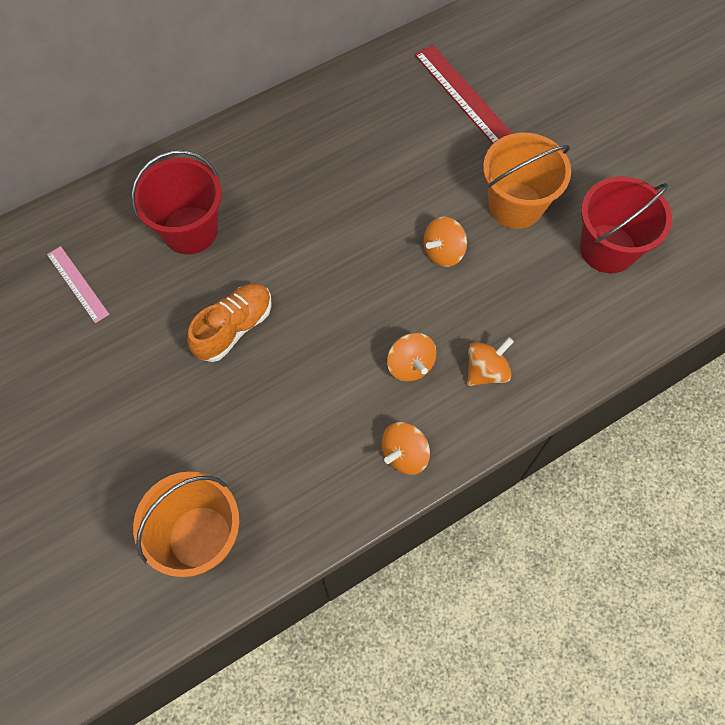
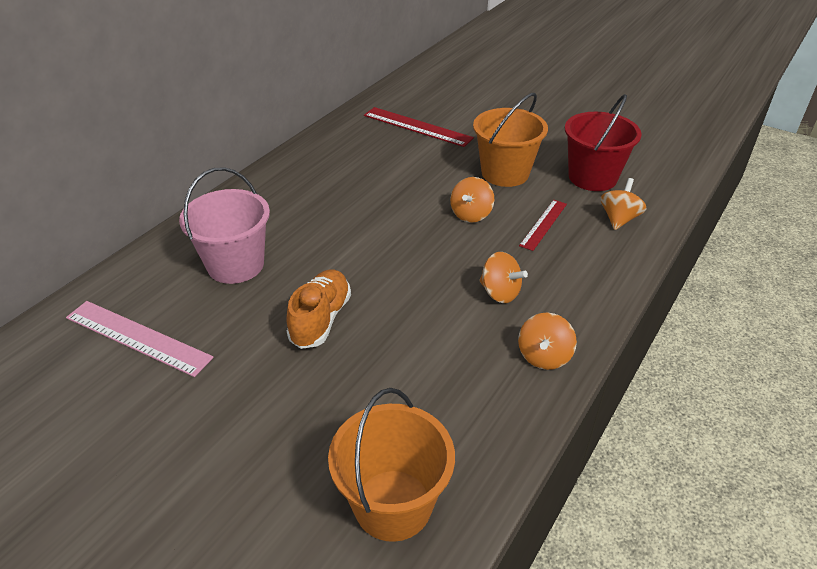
camera: 25 degrees left, 25 degrees down
pink ruler [47,246,109,323] -> pink ruler [66,301,214,377], size x1.59
red bucket [131,150,222,254] -> pink bucket [179,167,270,284]
orange spinning top [467,338,514,386] -> orange spinning top moved to [600,178,647,230]
none -> red ruler [519,200,567,251]

